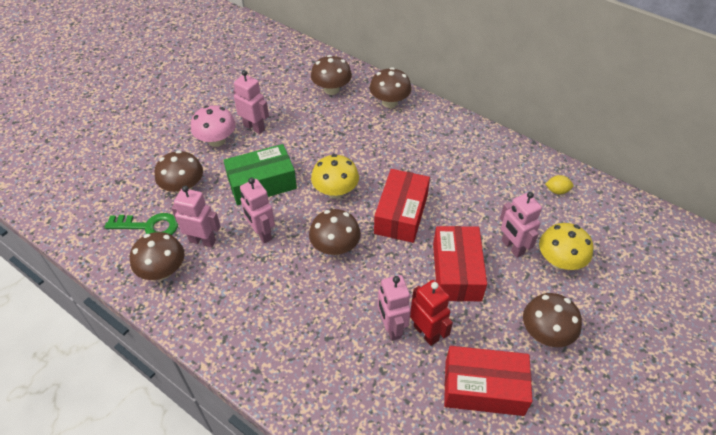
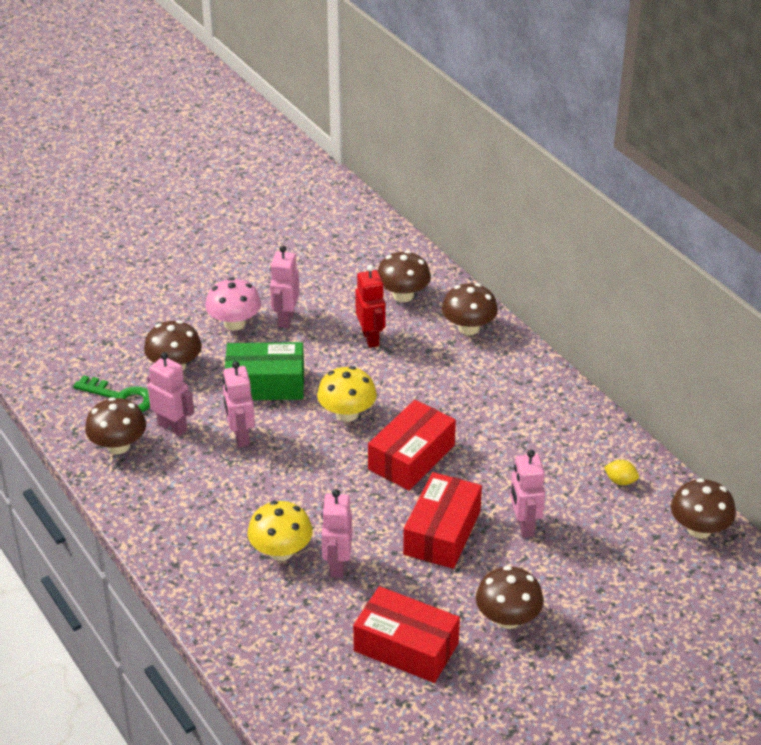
camera: 20 degrees right, 10 degrees down
pink robot [233,70,269,134] -> pink robot turned 135 degrees counterclockwise [270,245,300,328]
brown mushroom [309,209,361,255] -> brown mushroom moved to [671,478,736,538]
red robot [410,280,453,346] -> red robot moved to [355,265,385,348]
yellow mushroom [539,223,593,270] -> yellow mushroom moved to [248,501,313,561]

